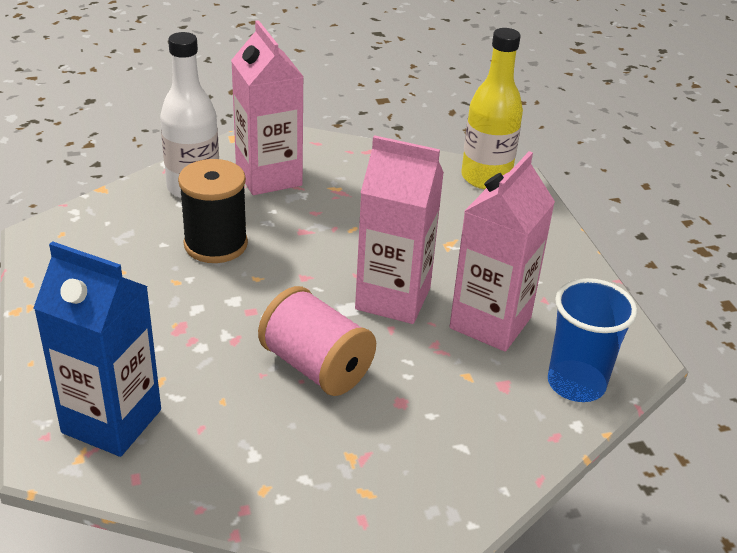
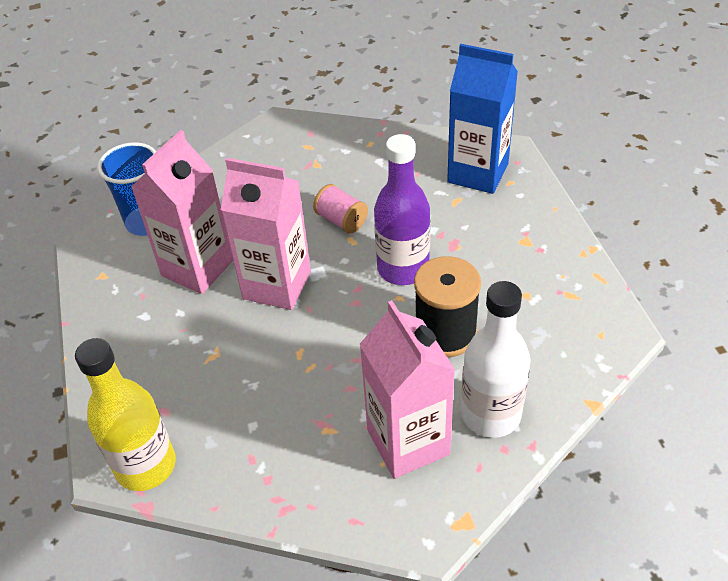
camera: 175 degrees left, 10 degrees up
pink spool [258,286,376,396] -> pink spool [313,184,368,234], size x0.61
none -> purple bottle [374,134,430,285]

